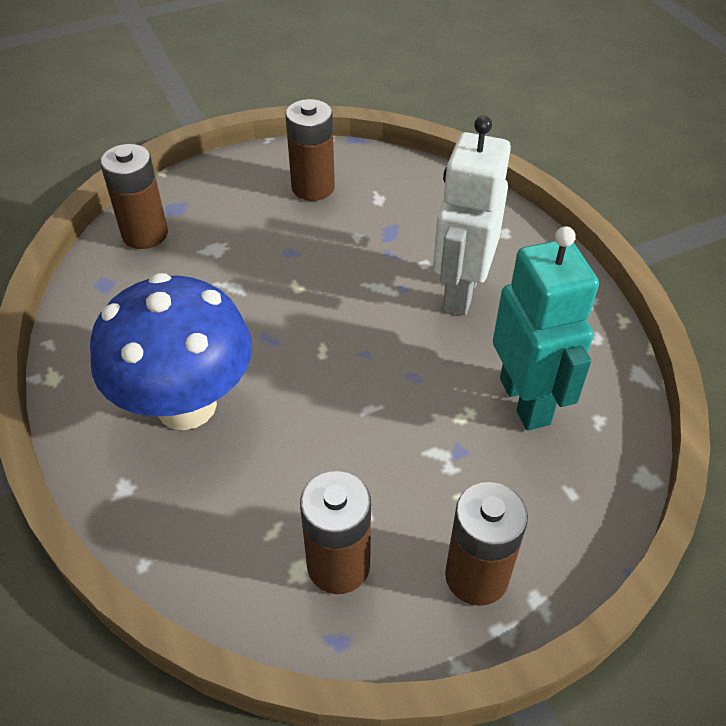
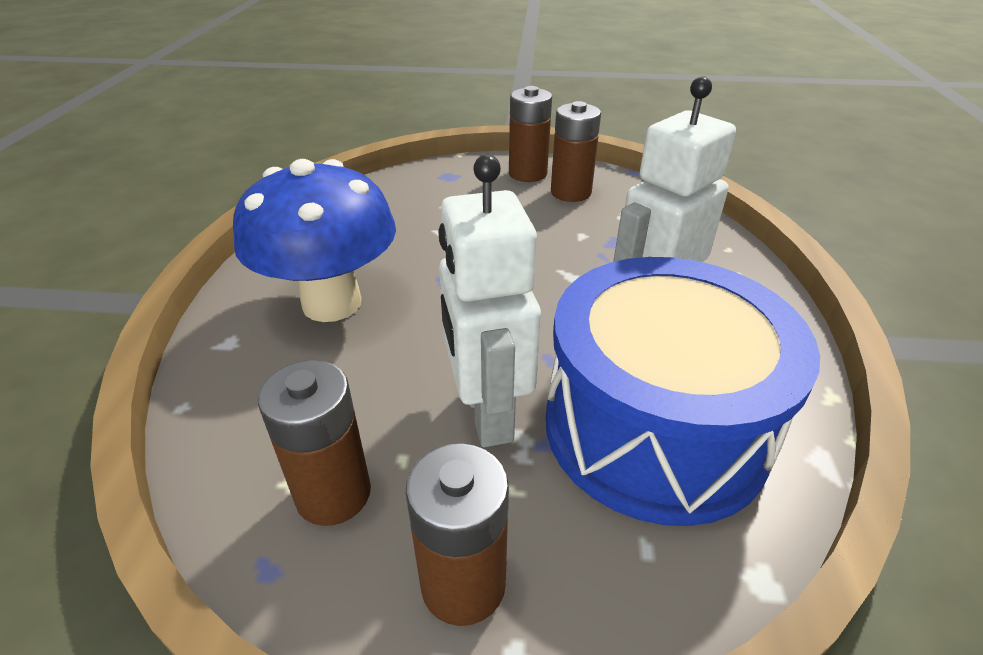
camera: 30 degrees right, 10 degrees down
brown battery [100,144,168,249] -> brown battery moved to [509,86,552,182]
turquoise robot [493,226,599,430] -> blue drum [546,257,820,526]
none -> white robot [438,155,541,447]

